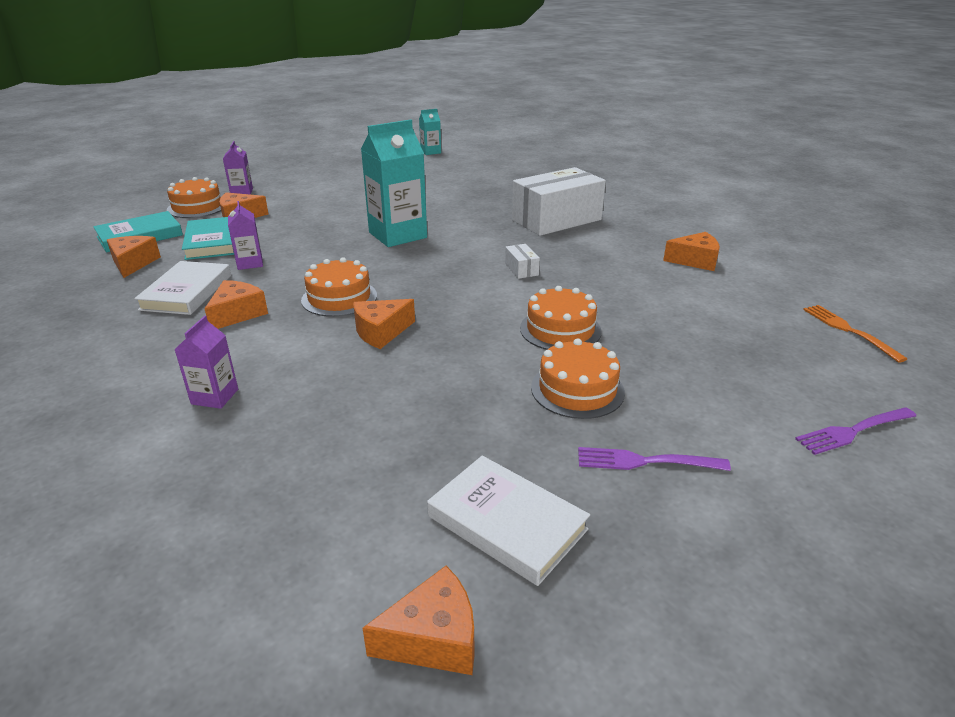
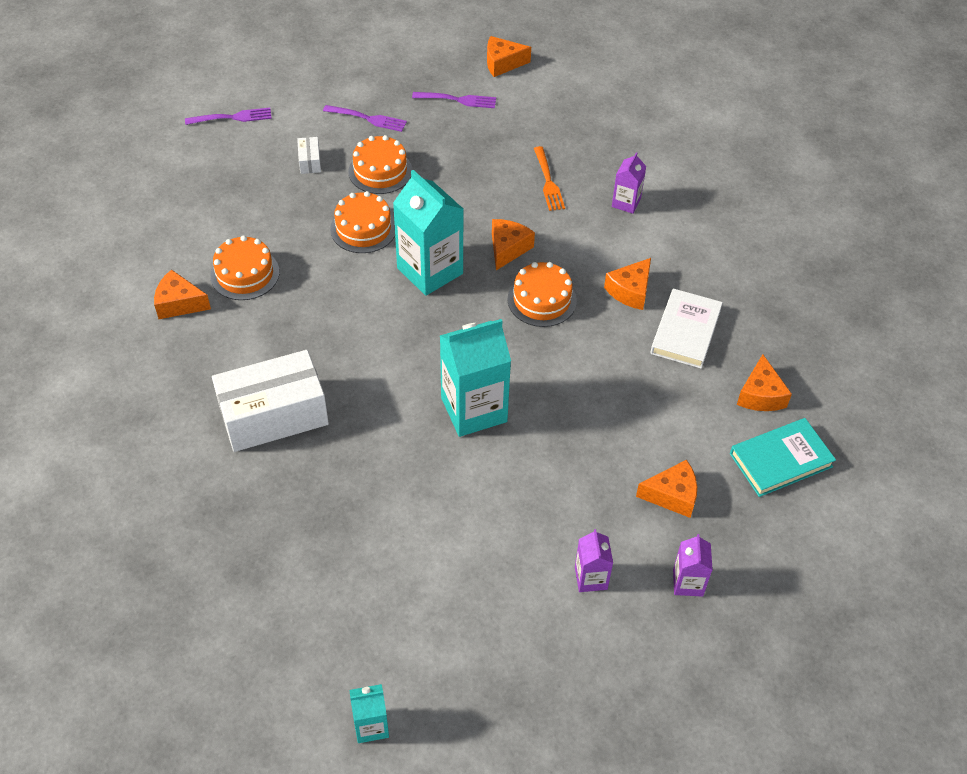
camera: 170 degrees left, 20 degrees up
orange cake [167,177,221,218] -> orange cake moved to [210,235,280,300]
turquoise book [182,217,234,260] -> none
purple carton [228,201,263,270] -> purple carton moved to [575,529,613,592]
orange cheese [353,299,415,349] -> orange cheese turned 45 degrees counterclockwise [492,219,535,270]
white book [427,456,590,586] -> purple fork [412,92,496,108]
white box [505,244,540,279] -> white box moved to [297,137,321,174]
orange fork [803,305,907,363] -> orange fork moved to [534,146,565,211]
none -> turquoise carton [393,170,463,296]

